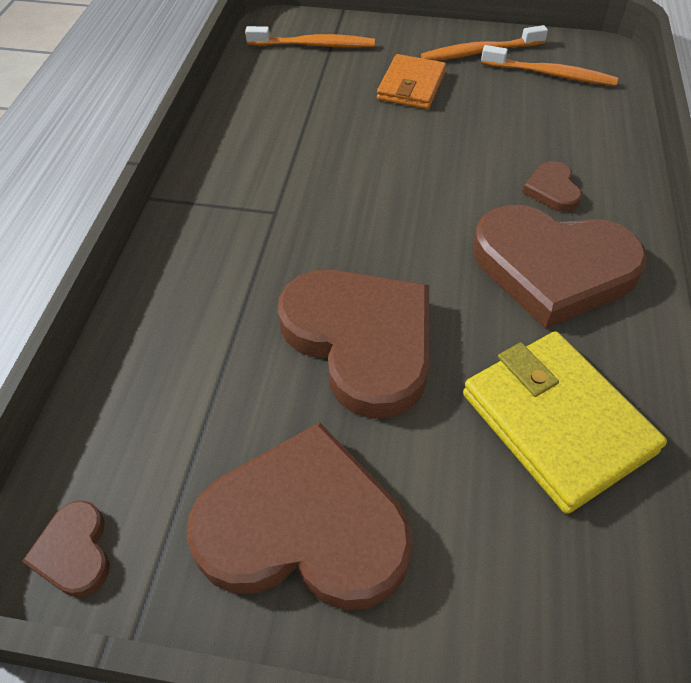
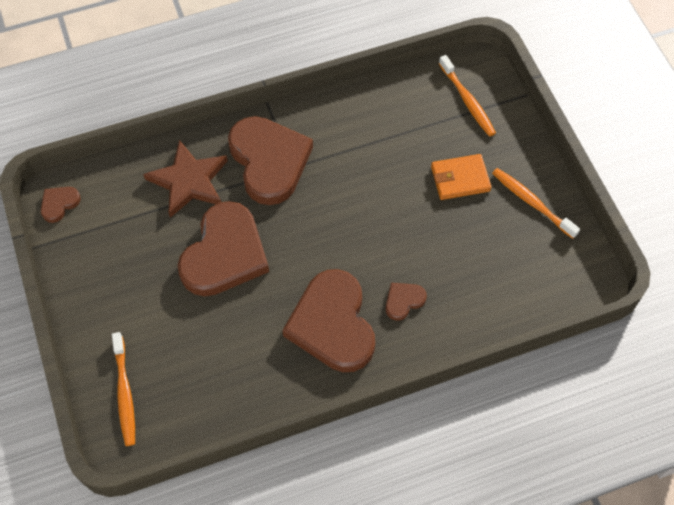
camera: 60 degrees right, 10 degrees up
brown heart [186,422,413,610] -> brown heart moved to [228,116,313,205]
yellow wallet [463,331,667,514] -> none
orange toothbrush [481,45,618,86] -> orange toothbrush moved to [112,332,135,446]
none -> brown star [143,140,228,218]

